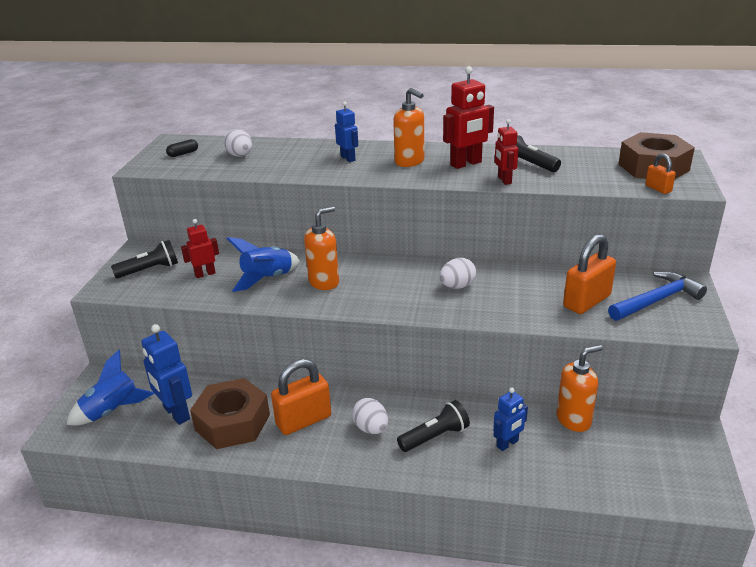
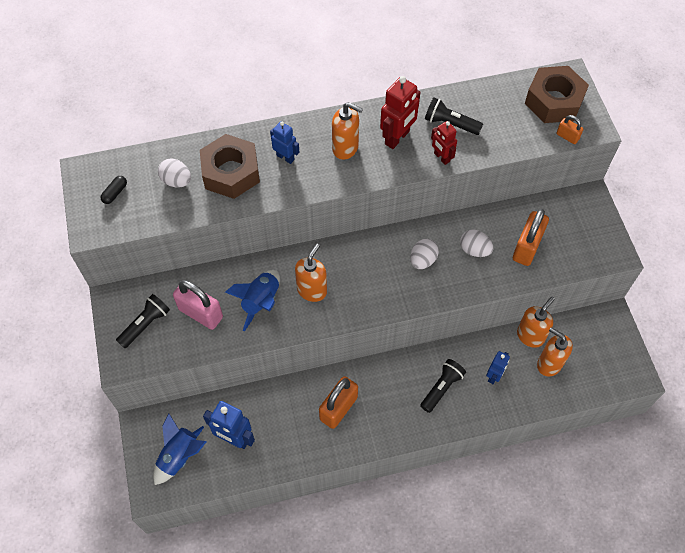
camera: 25 degrees left, 30 degrees up
red robot [181,219,219,278] -> pink padlock [173,280,223,330]
brown nut [190,378,270,449] -> brown nut moved to [200,134,260,199]
white egg [352,398,388,434] -> white egg moved to [460,230,493,257]
blue hammer [608,271,707,321] -> none
none -> orange soap dispenser [537,327,573,376]

